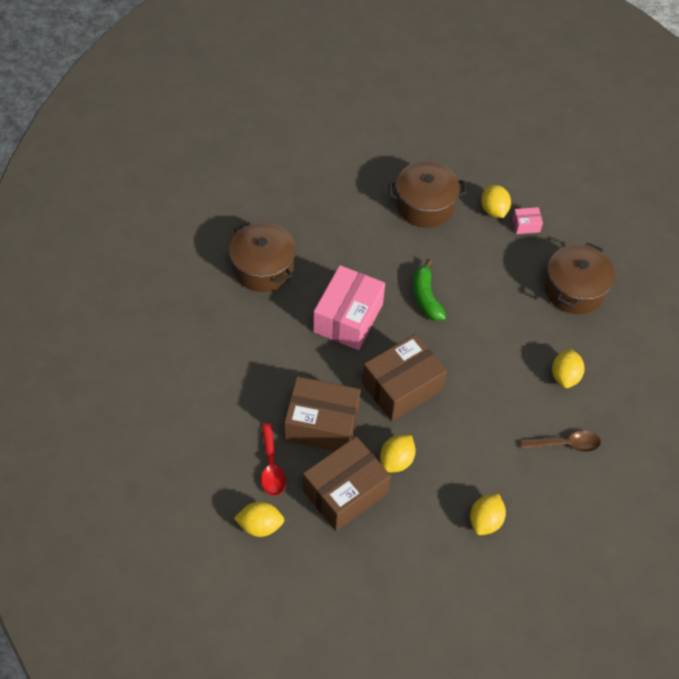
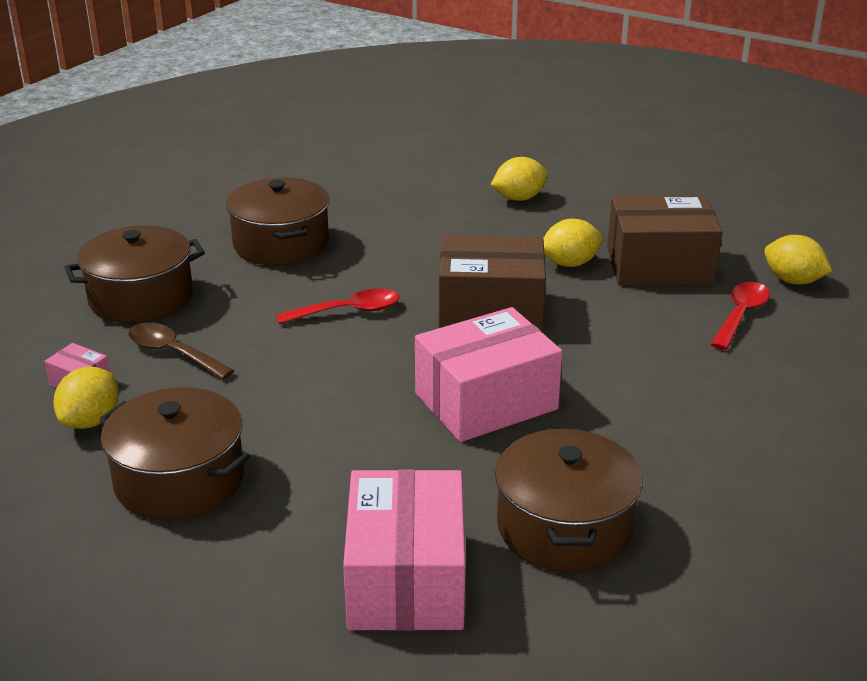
camera: 140 degrees left, 25 degrees down
brown box [284,376,361,451] -> none
green banana [413,259,446,321] -> none
brown spoon [520,431,601,452] -> brown spoon moved to [128,323,235,379]
yellow lemon [552,349,585,388] -> brown pot [226,177,329,266]
none -> red spoon [276,288,399,324]
none -> pink box [343,469,465,631]

